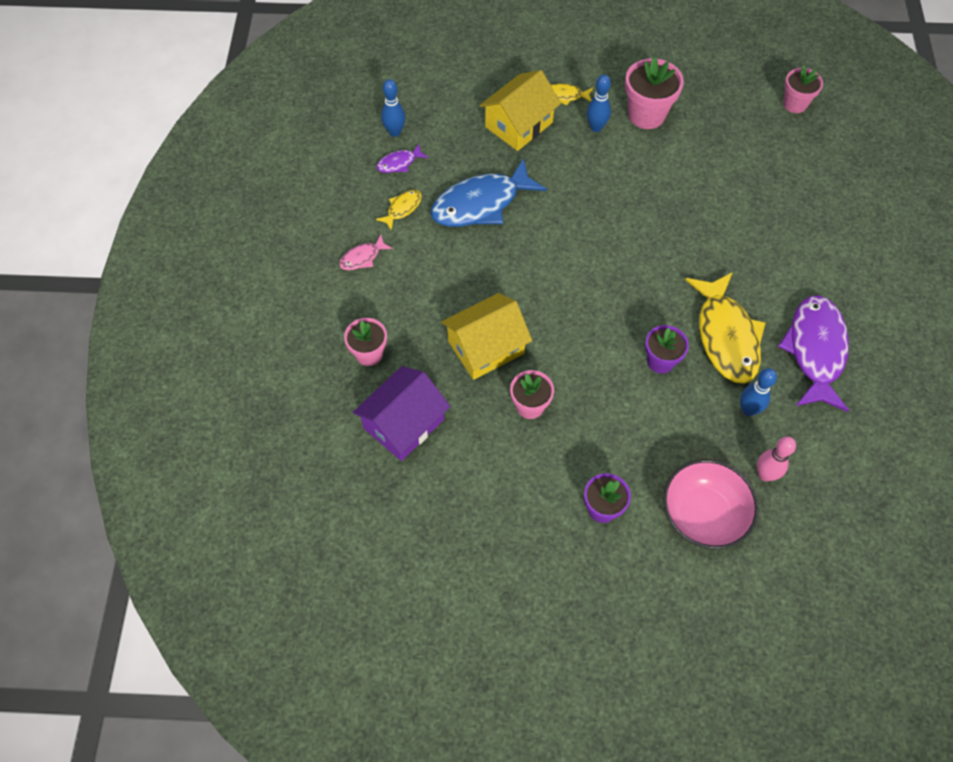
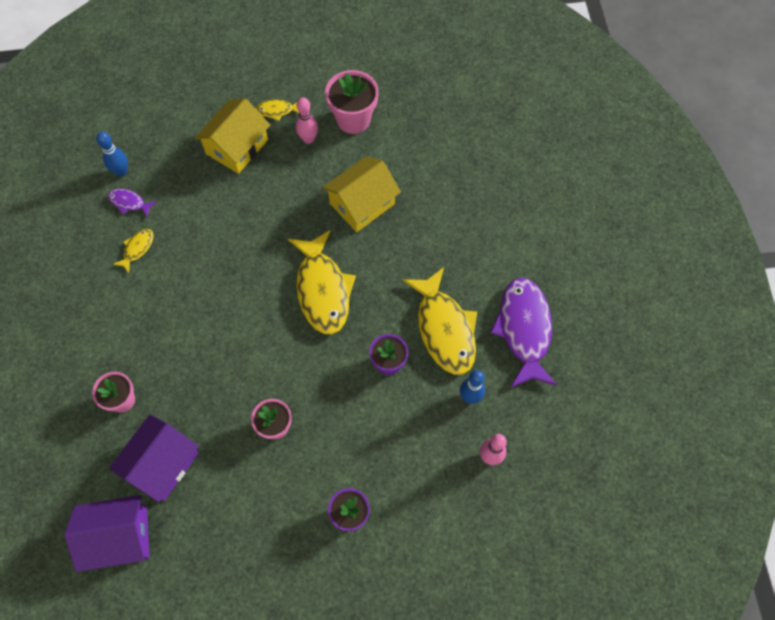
camera: 10 degrees left, 5 degrees up
pink fish [339,235,393,270] -> none
purple fish [376,144,428,173] -> purple fish turned 60 degrees clockwise [108,189,156,217]
blue fish [431,158,547,227] -> none
yellow house [441,293,532,380] -> yellow house moved to [322,156,401,232]
blue bowling pin [587,74,611,132] -> pink bowling pin [296,98,318,144]
pink bowl [663,459,759,549] -> none
pink flower pot [783,66,823,113] -> none
none -> purple house [64,495,149,572]
none -> yellow fish [288,230,356,334]

